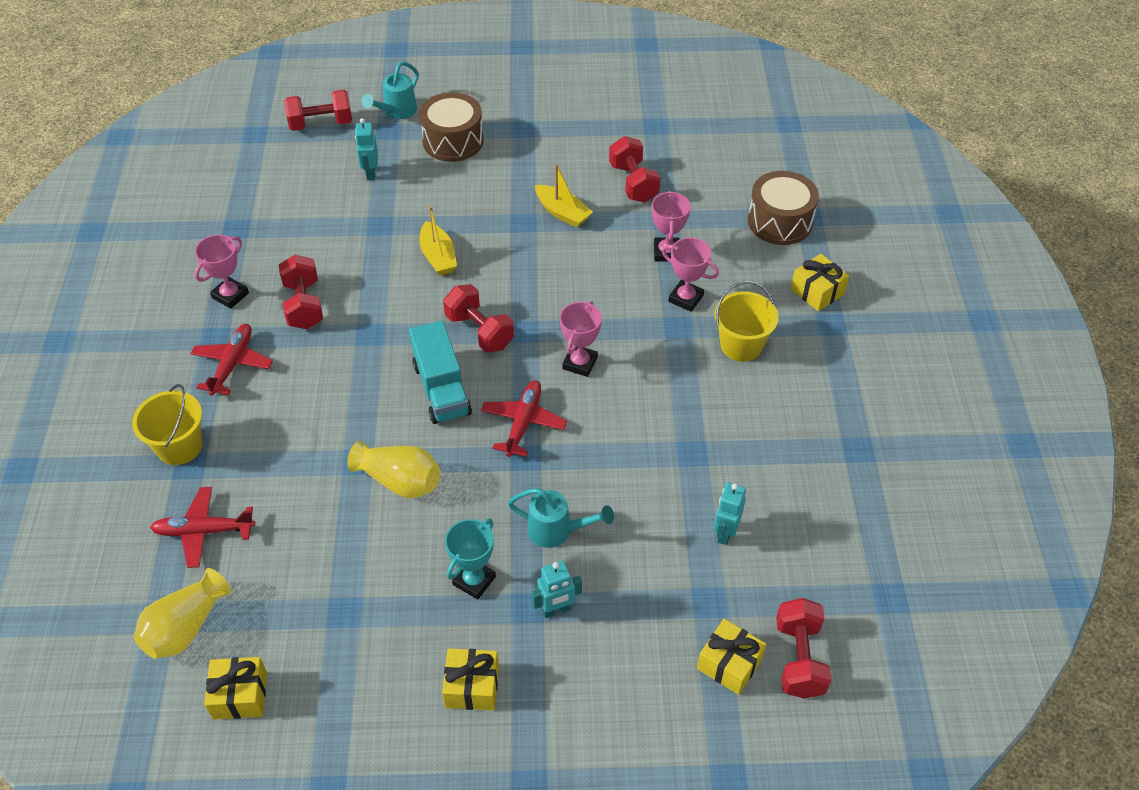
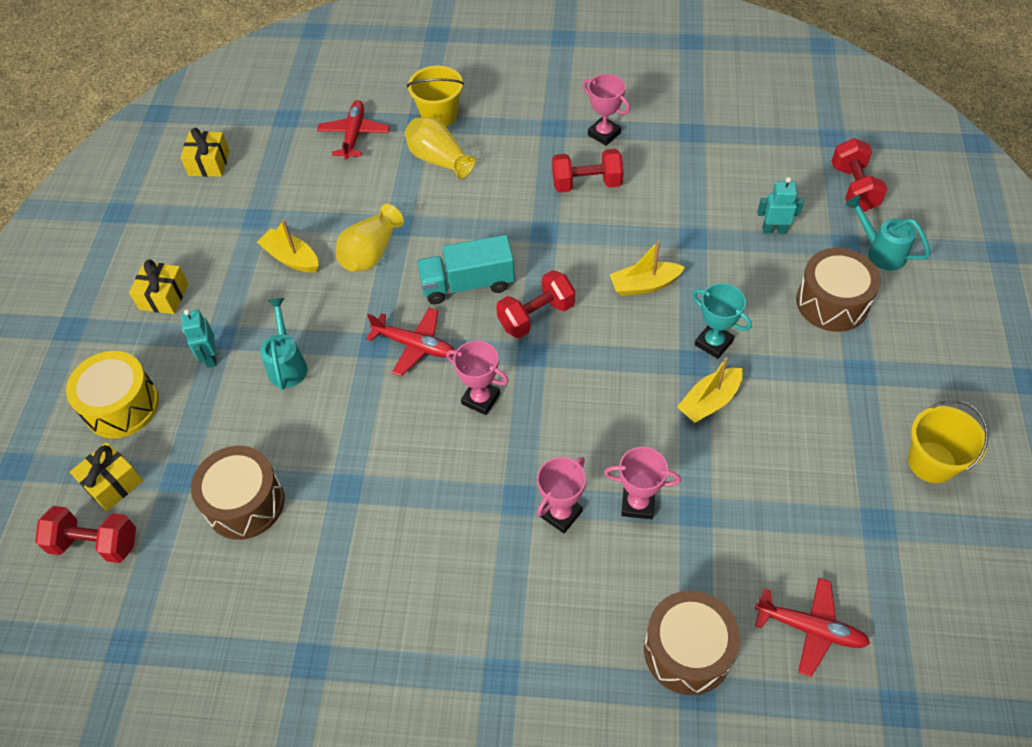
camera: 100 degrees right, 5 degrees up
yellow vase [134,568,231,659] -> yellow vase moved to [405,117,476,179]
red plane [190,324,273,396] -> red plane moved to [755,578,870,677]
turquoise trophy [445,519,496,600] -> turquoise trophy moved to [692,283,752,359]
turquoise watering can [508,488,614,548] -> turquoise watering can turned 150 degrees clockwise [260,298,308,390]
red dumbbell [609,136,661,202] -> none
turquoise robot [714,483,746,545] -> brown drum [191,446,284,540]
yellow bucket [715,281,779,362] -> yellow bucket moved to [908,400,989,483]
yellow gift [791,254,849,311] -> none
none -> yellow drum [66,351,159,438]
none -> yellow boat [257,219,319,273]

